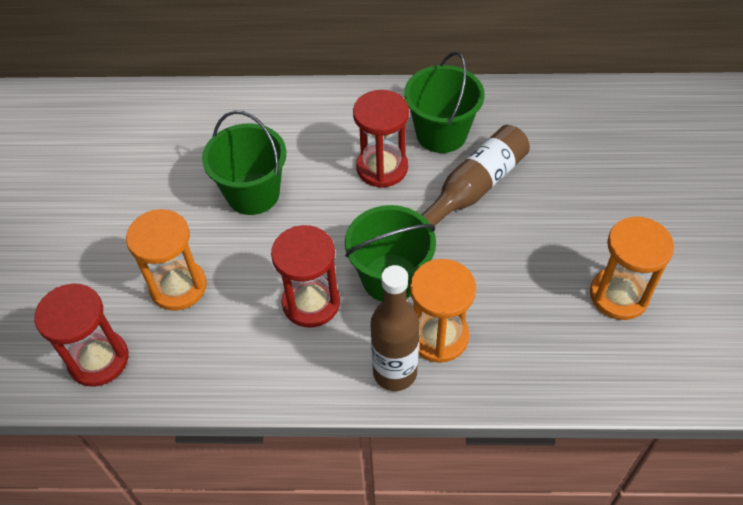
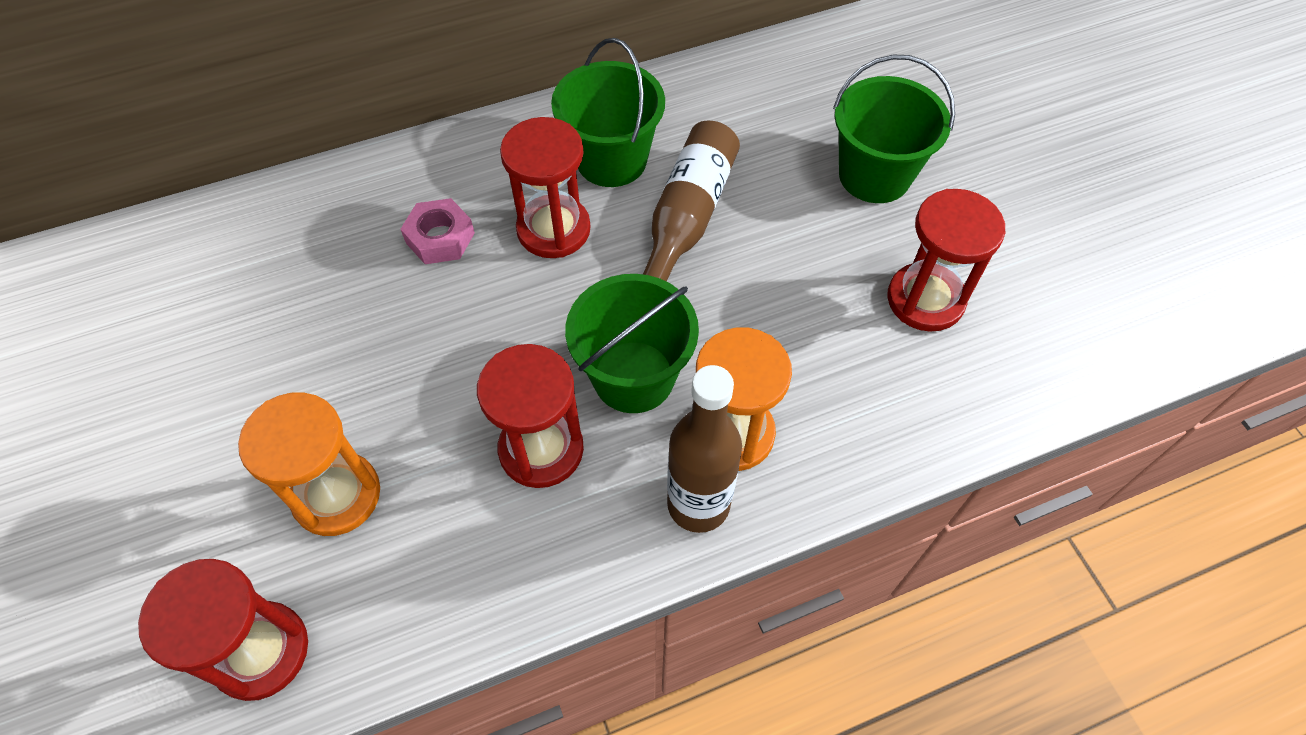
camera: 25 degrees left, 5 degrees up
green bucket [202,111,286,215] -> green bucket moved to [833,55,955,203]
orange hourglass [590,217,674,320] -> red hourglass [887,189,1005,332]
none -> pink nut [401,198,475,264]

